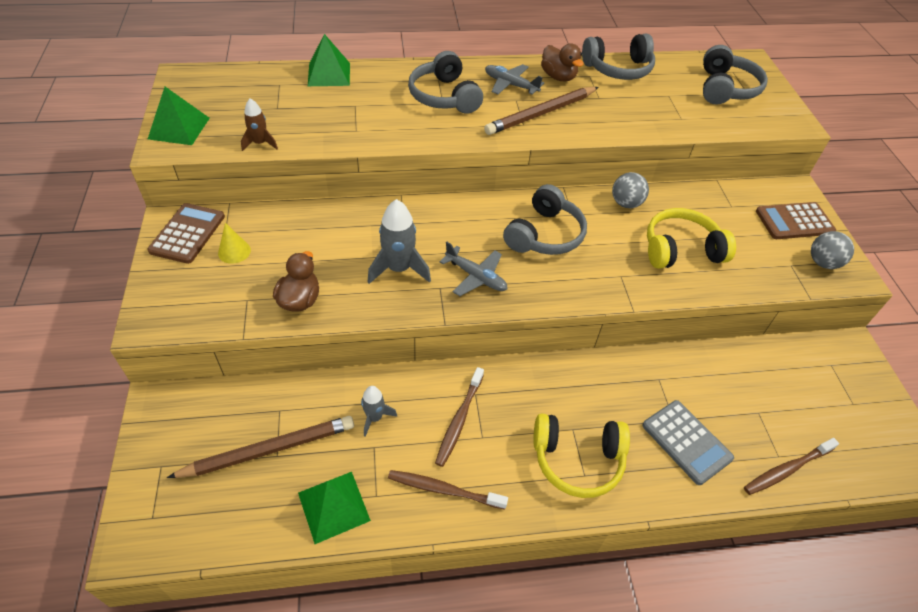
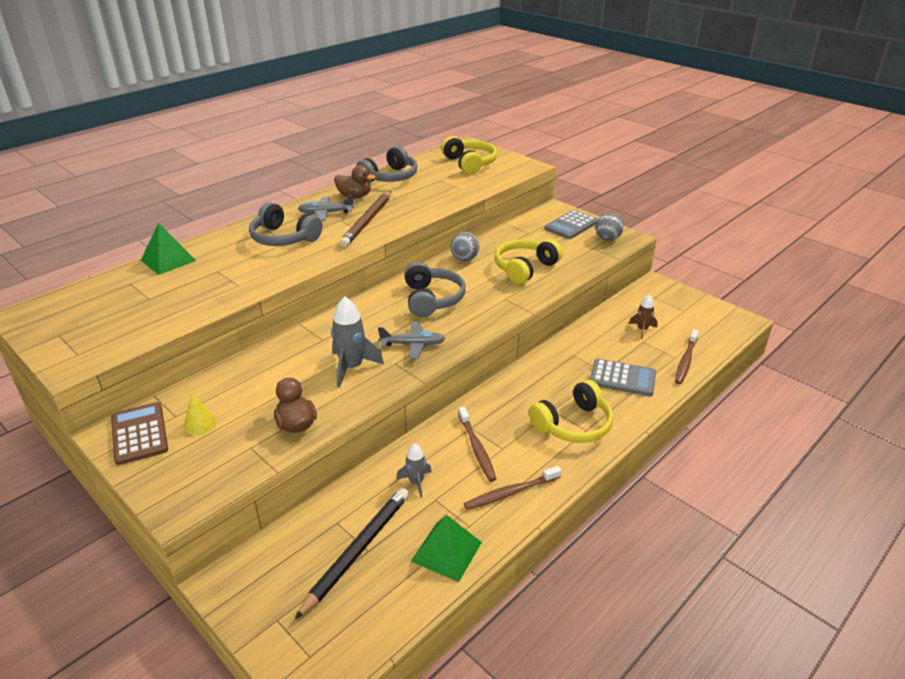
camera: 35 degrees left, 15 degrees down
green pyramid [148,87,210,145] -> none
brown pencil [167,416,354,478] -> black pencil [295,488,409,620]
brown rocket [241,99,278,151] -> brown rocket moved to [629,295,658,339]
grey headphones [703,45,768,105] -> yellow headphones [441,136,497,175]
brown calculator [756,202,836,239] -> grey calculator [544,210,598,239]

